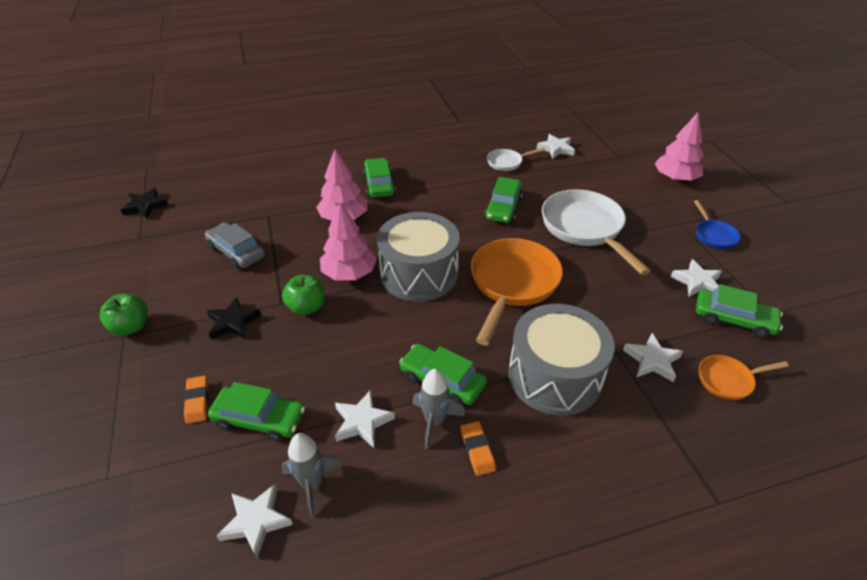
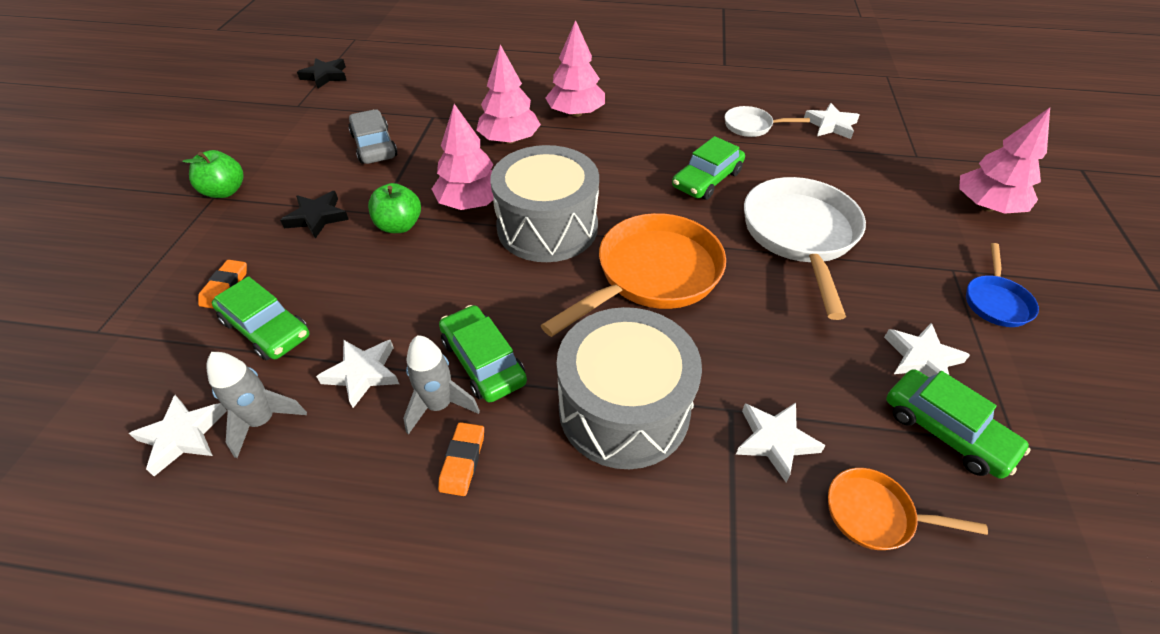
camera: 25 degrees right, 5 degrees up
green car [363,158,396,198] -> pink tree [545,20,605,117]

